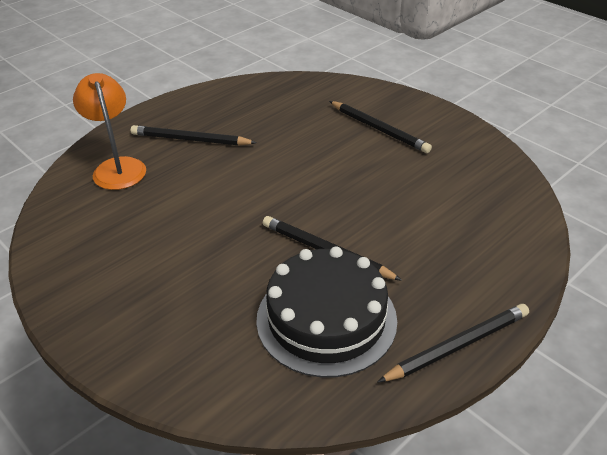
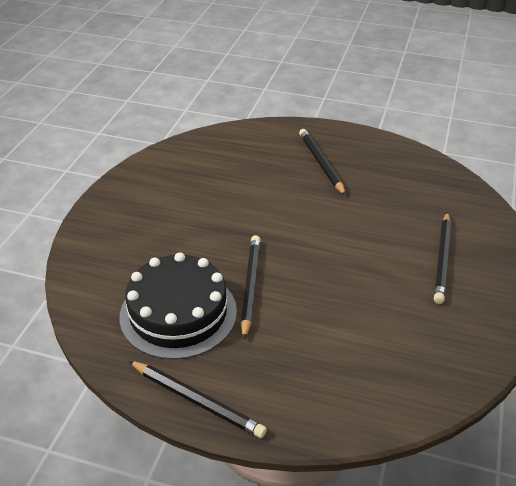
camera: 60 degrees right, 0 degrees up
orange lamp [73,73,146,190] -> none

